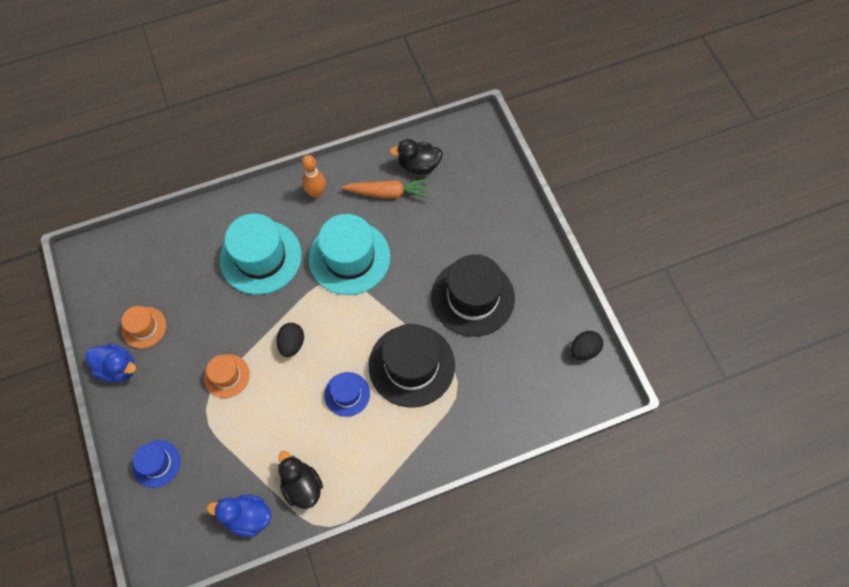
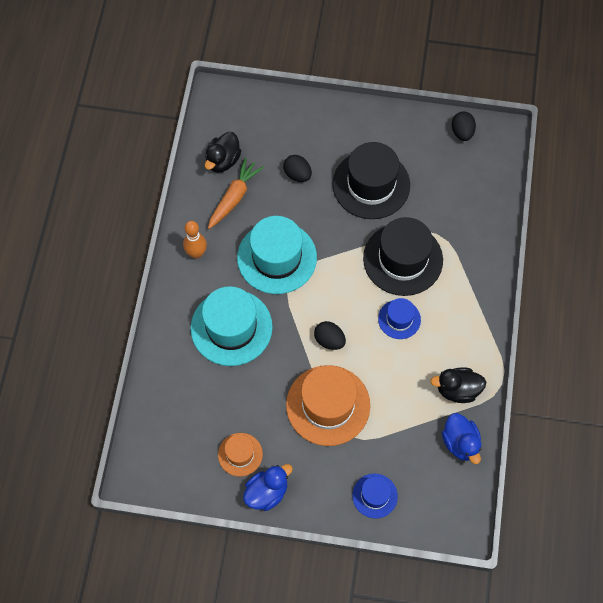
camera: 60 degrees left, 0 degrees up
orange hat [204,354,250,398] -> orange hat [286,365,370,446], size x1.91
blue duck [207,495,271,537] -> blue duck turned 60 degrees counterclockwise [442,413,482,464]
none -> black egg [283,155,312,182]

